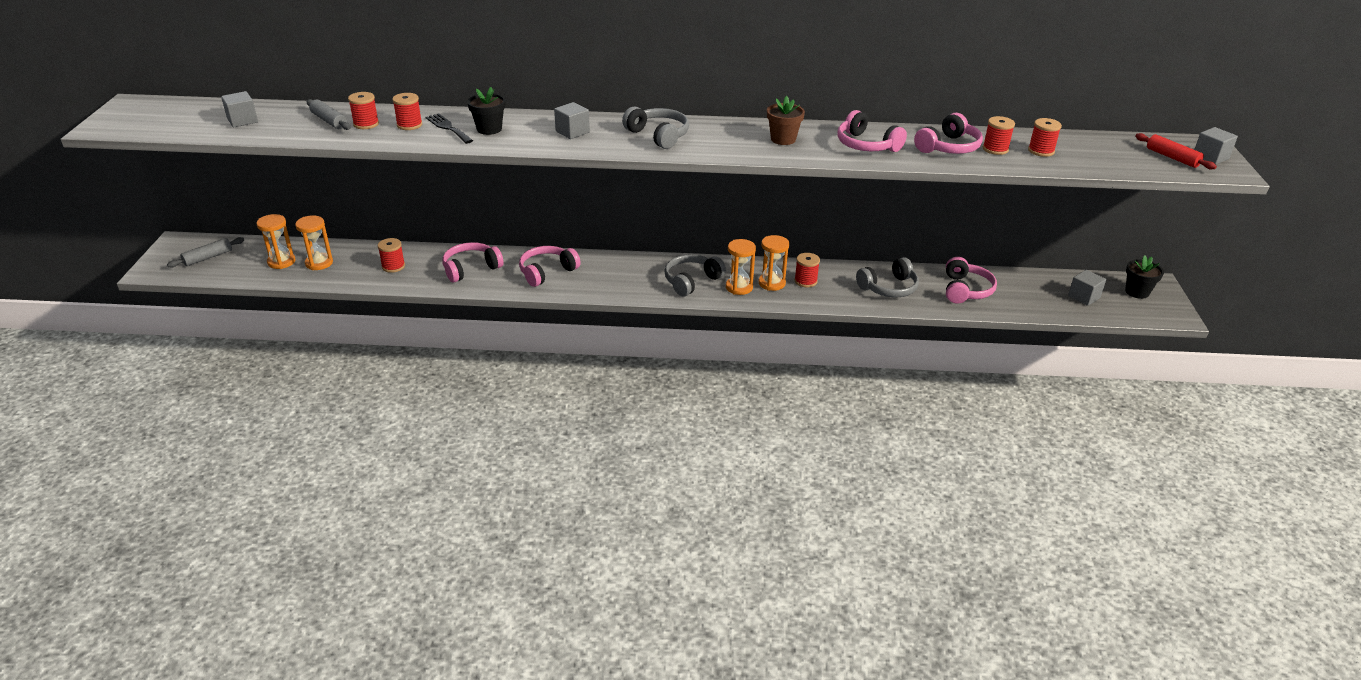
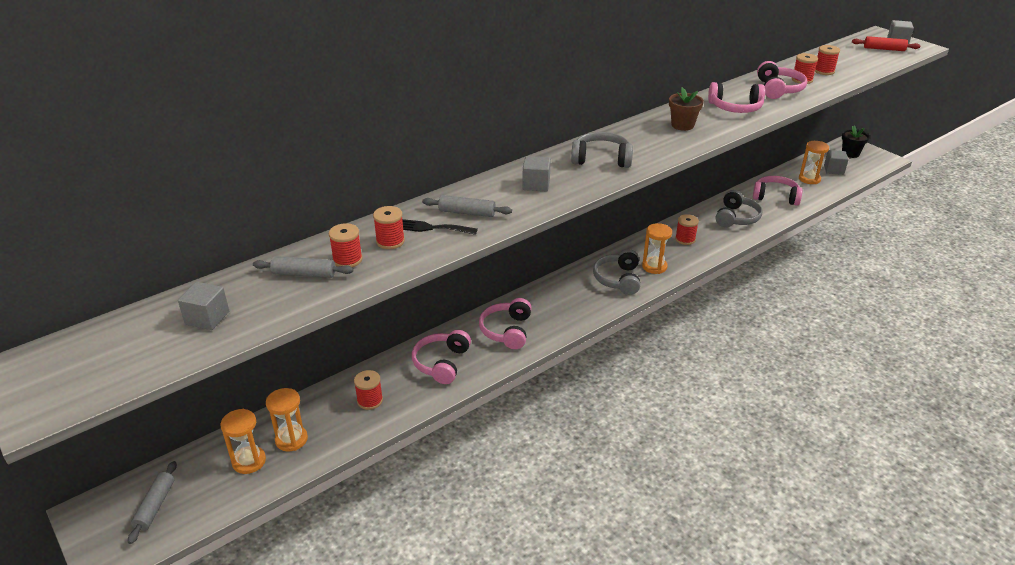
camera: 40 degrees left, 0 degrees up
black flower pot [467,87,505,135] -> grey rolling pin [422,195,512,217]
orange hourglass [758,235,790,291] -> orange hourglass moved to [799,141,829,184]
pink headphones [946,257,997,304] -> pink headphones turned 45 degrees counterclockwise [753,176,803,206]

